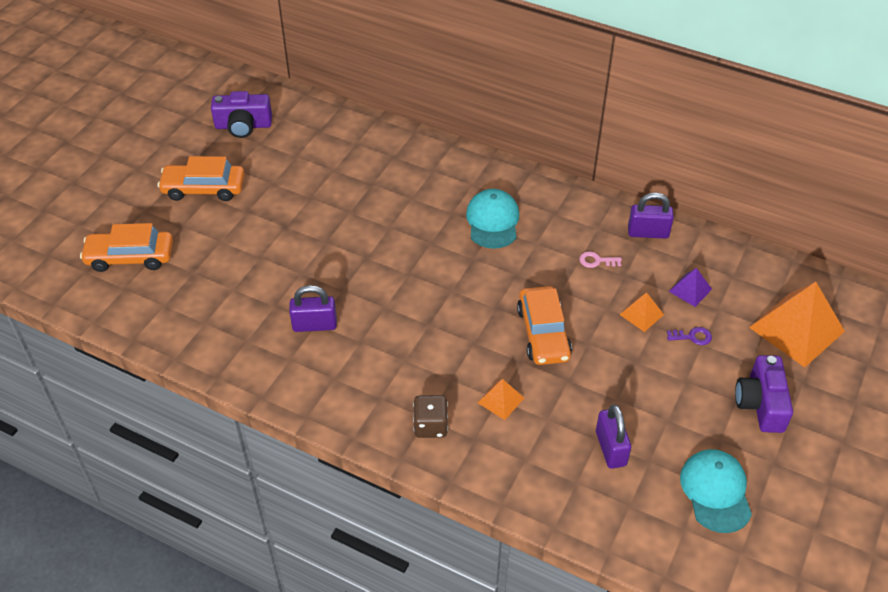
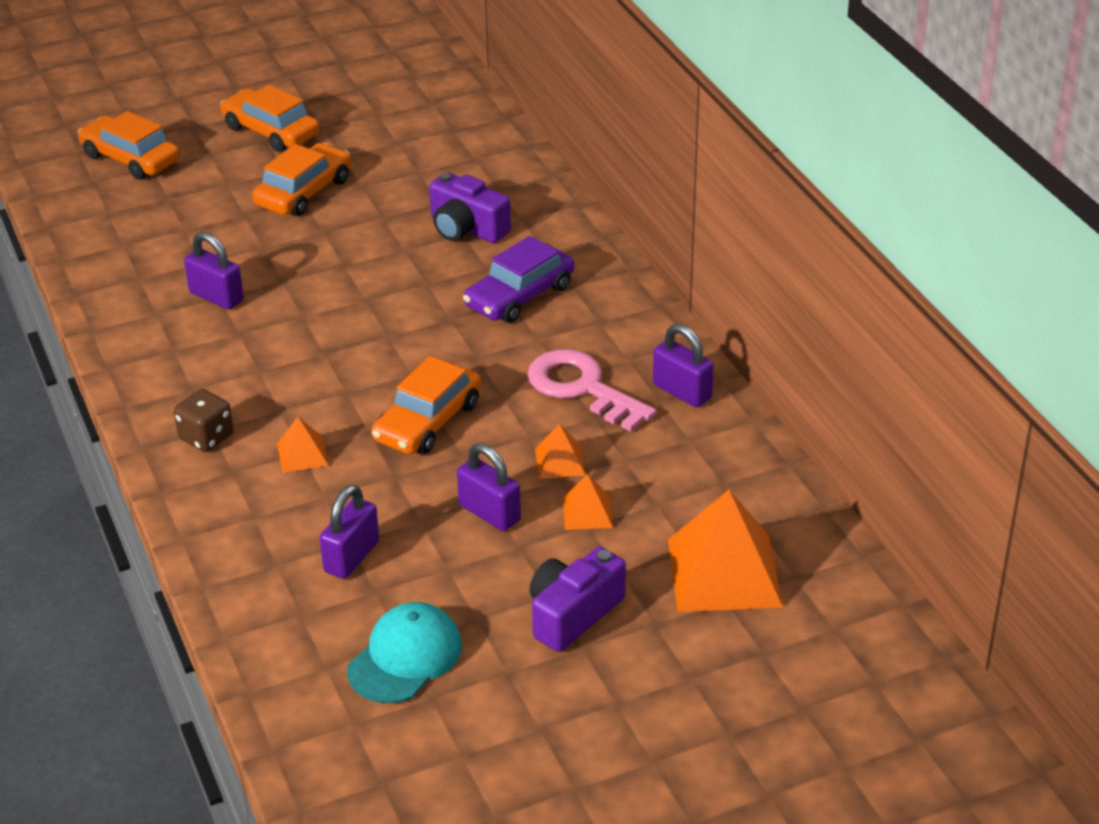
camera: 40 degrees right, 10 degrees down
purple camera [211,91,272,138] -> purple camera moved to [429,172,511,243]
turquoise cap [466,189,519,249] -> purple car [463,236,575,323]
pink key [579,252,622,268] -> pink key [528,349,656,431], size x2.38
purple key [667,327,712,345] -> orange pyramid [563,474,613,530]
purple pyramid [669,268,712,307] -> none
none -> orange car [253,143,351,216]
none -> purple padlock [457,443,521,531]

